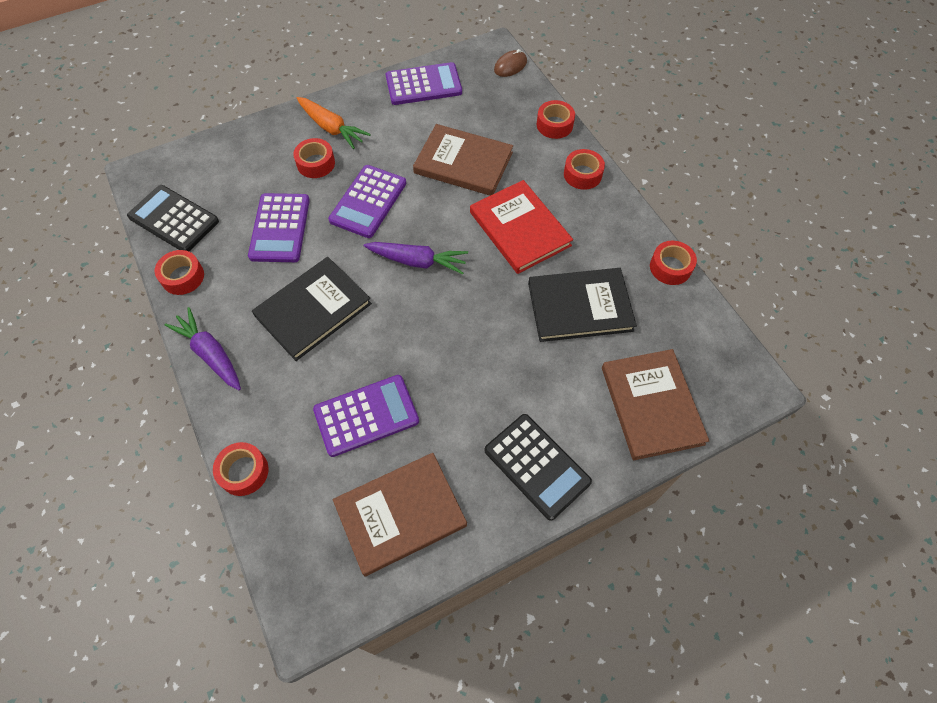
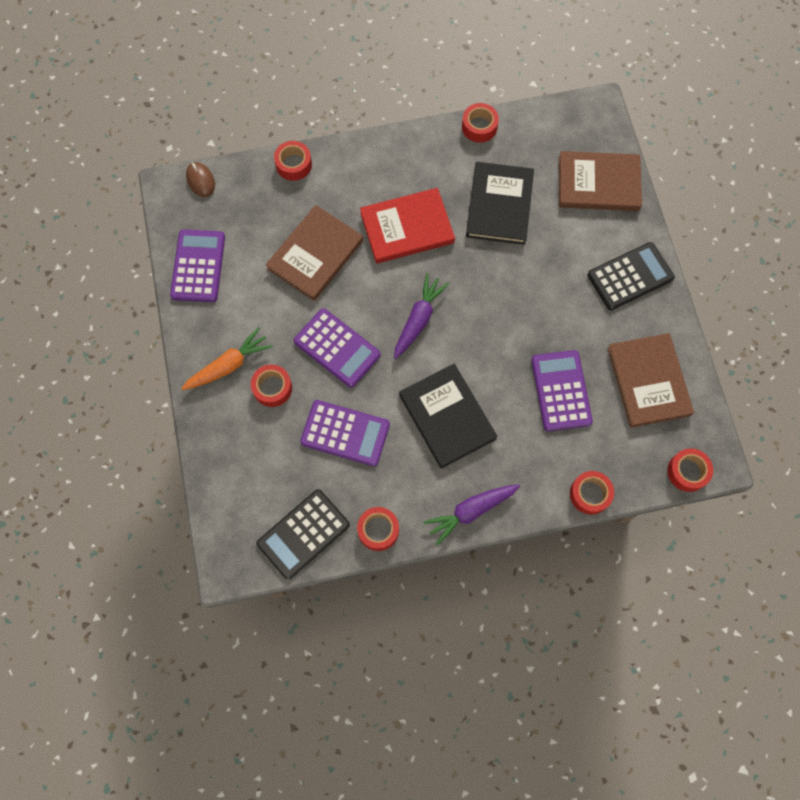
camera: 75 degrees left, 10 degrees up
red tape [564,149,605,190] -> red tape moved to [667,448,713,492]

